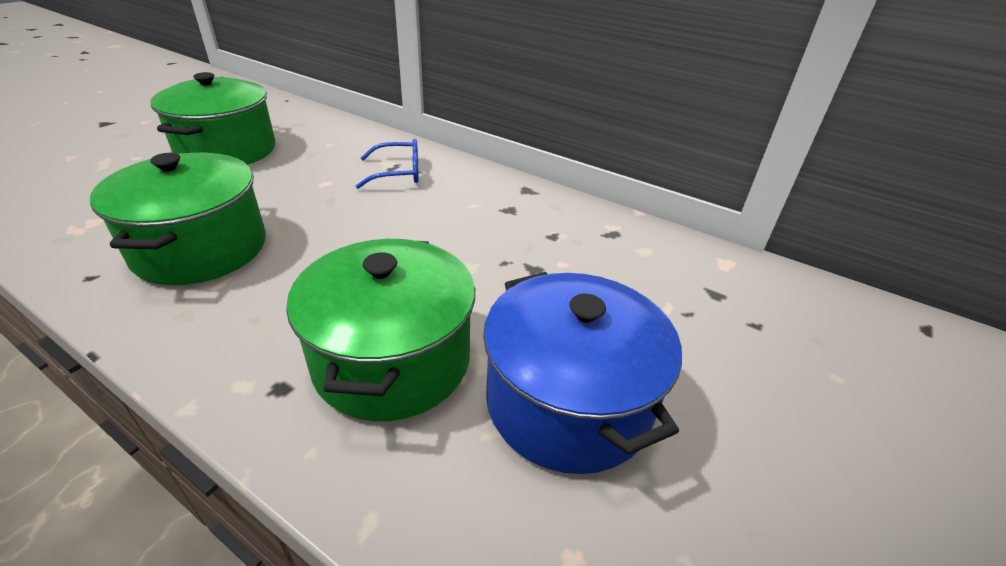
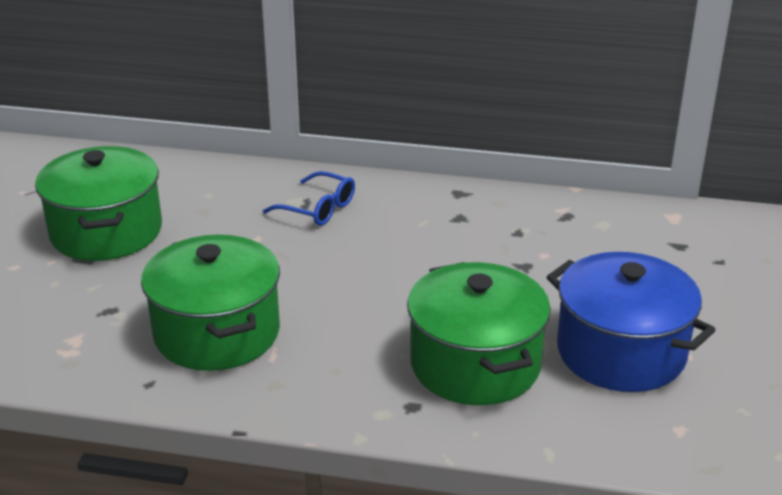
camera: 20 degrees left, 5 degrees down
blue glasses [355,139,419,189] -> blue glasses turned 60 degrees clockwise [263,171,355,226]

